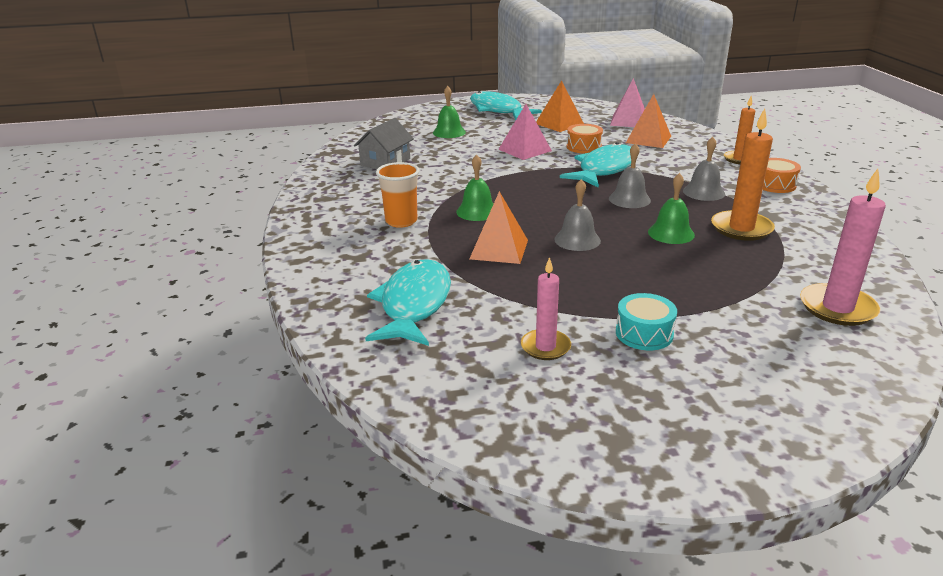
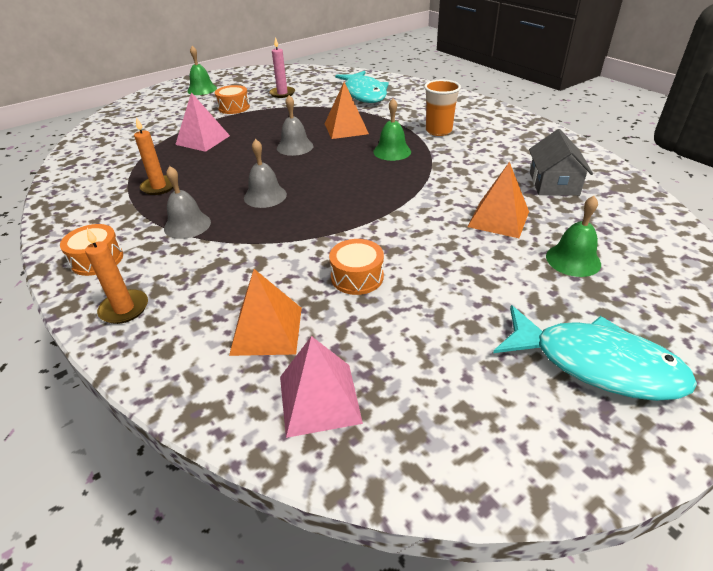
camera: 155 degrees right, 10 degrees up
pink pyramid [498,104,552,160] -> pink pyramid moved to [175,92,230,152]
orange pyramid [536,80,584,132] -> orange pyramid moved to [468,161,529,238]
turquoise fish [560,142,631,188] -> none
turquoise drum [616,293,677,350] -> orange drum [215,85,250,114]
green bell [648,173,695,244] -> green bell moved to [187,46,217,95]
orange candle [711,108,775,241] -> orange candle [134,117,173,195], size x0.64
pink candle [800,169,886,326] -> none

